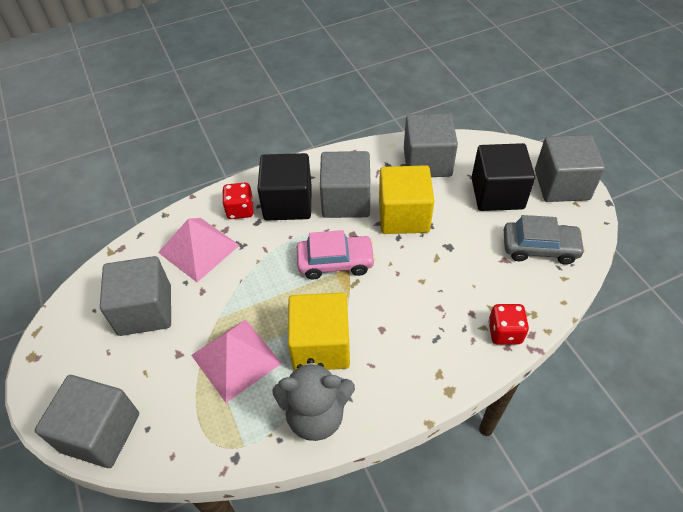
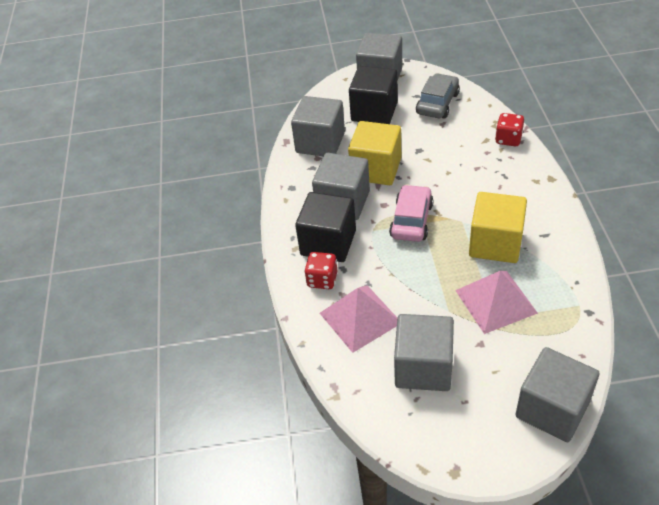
camera: 70 degrees left, 5 degrees down
grey teddy bear [272,358,355,441] -> none

